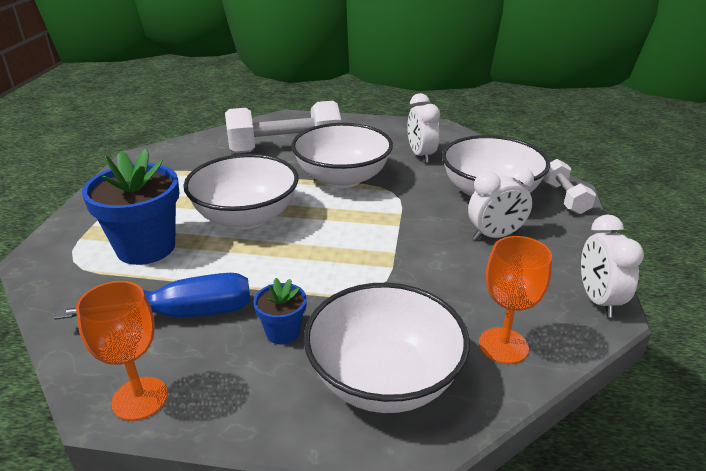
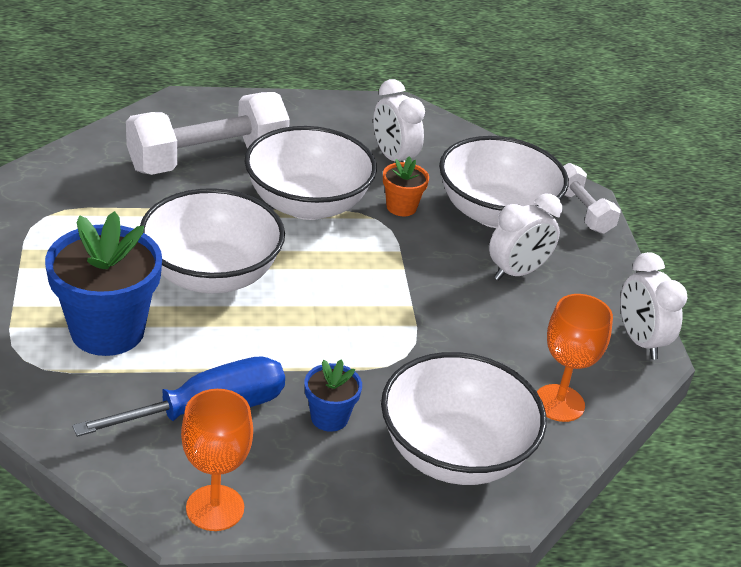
camera: 20 degrees left, 5 degrees up
none -> orange flower pot [383,156,429,216]

